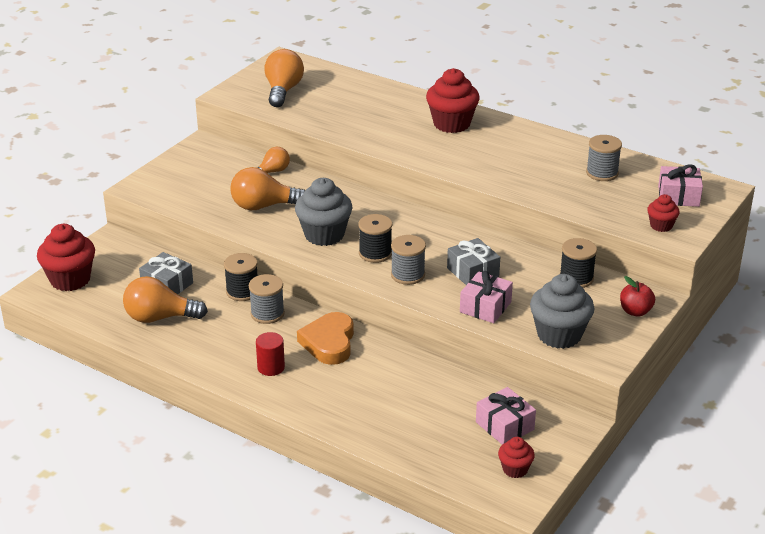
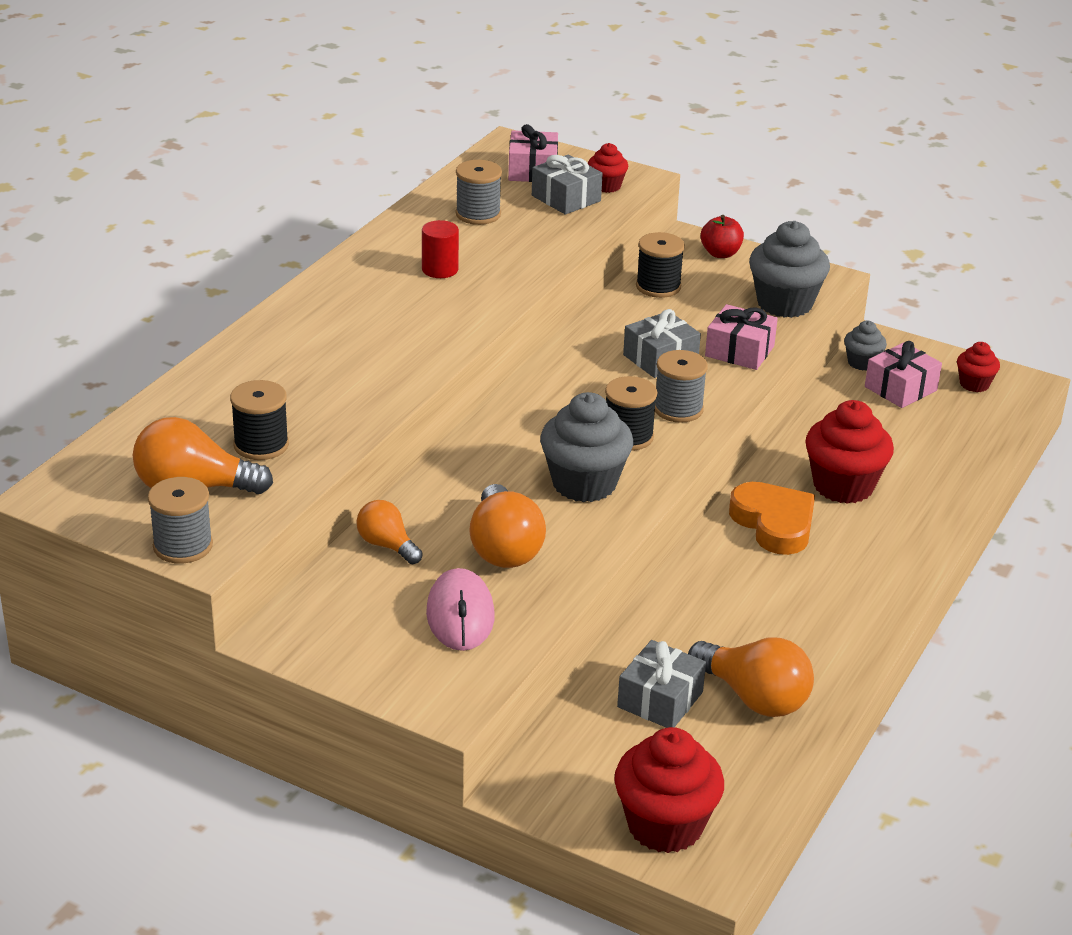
camera: 95 degrees left, 0 degrees up
orange light bulb [123,276,208,323] -> orange light bulb turned 45 degrees counterclockwise [688,638,814,717]
black spool [224,253,257,301] -> black spool moved to [230,380,289,460]
grey spool [249,274,285,324] -> grey spool moved to [148,477,213,564]
red cylinder [256,332,285,376] -> red cylinder moved to [422,220,459,278]
orange heart [297,312,354,365] -> orange heart turned 120 degrees counterclockwise [729,482,815,555]
red cupcake [426,68,480,133] -> red cupcake moved to [805,400,894,504]
none -> pink mouse [426,568,495,651]
none -> grey gift [532,154,603,215]
none -> grey cupcake [844,321,887,371]

